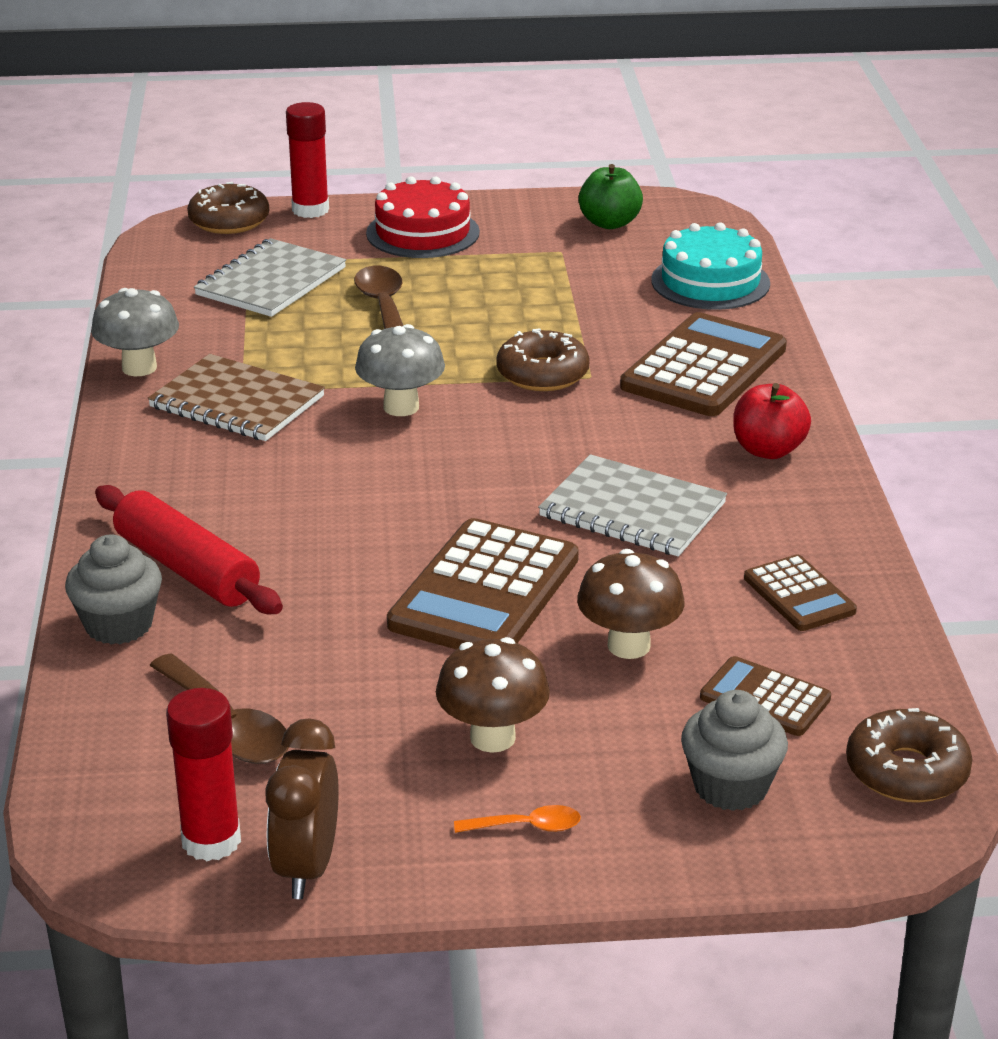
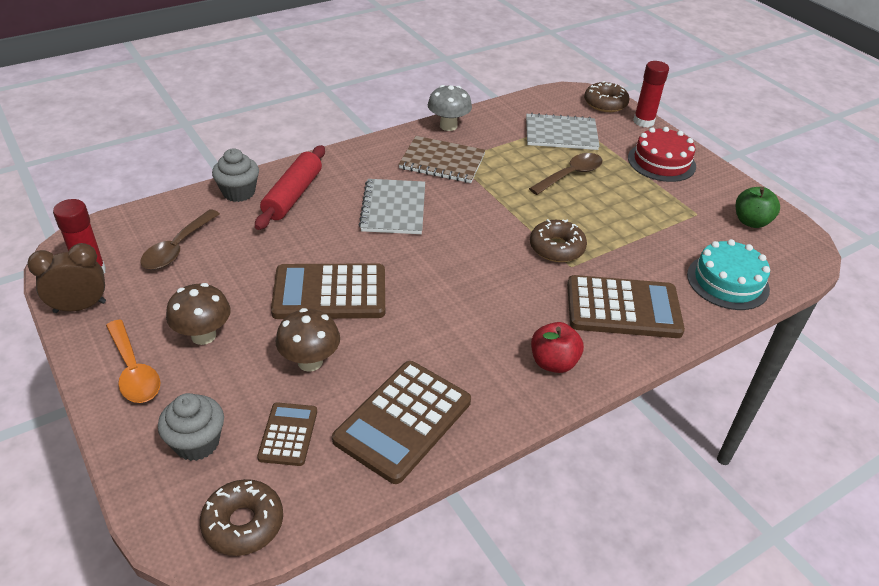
camera: 60 degrees right, 10 degrees up
brown notebook [148,354,325,441] -> brown notebook turned 75 degrees counterclockwise [399,136,486,183]
grey mushroom [355,324,445,416] -> none
orange spoon [454,805,581,833] -> orange spoon [106,320,160,403], size x1.87
grey notebook [538,454,727,557] -> grey notebook moved to [359,179,425,234]
brown calculator [744,555,857,631] -> brown calculator [332,361,471,484], size x1.86

